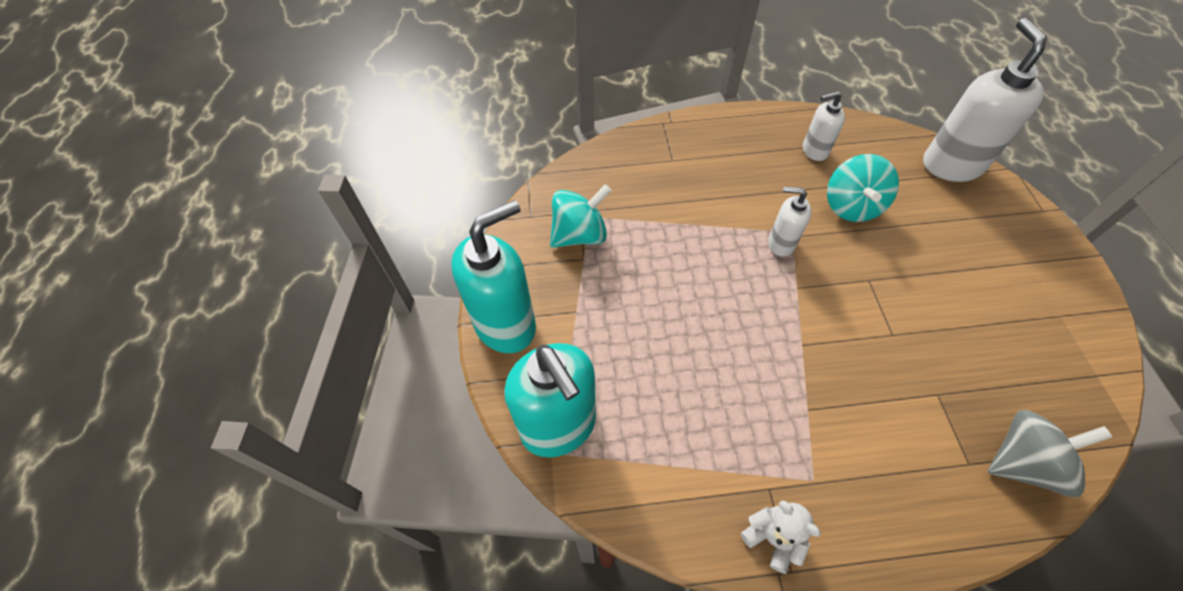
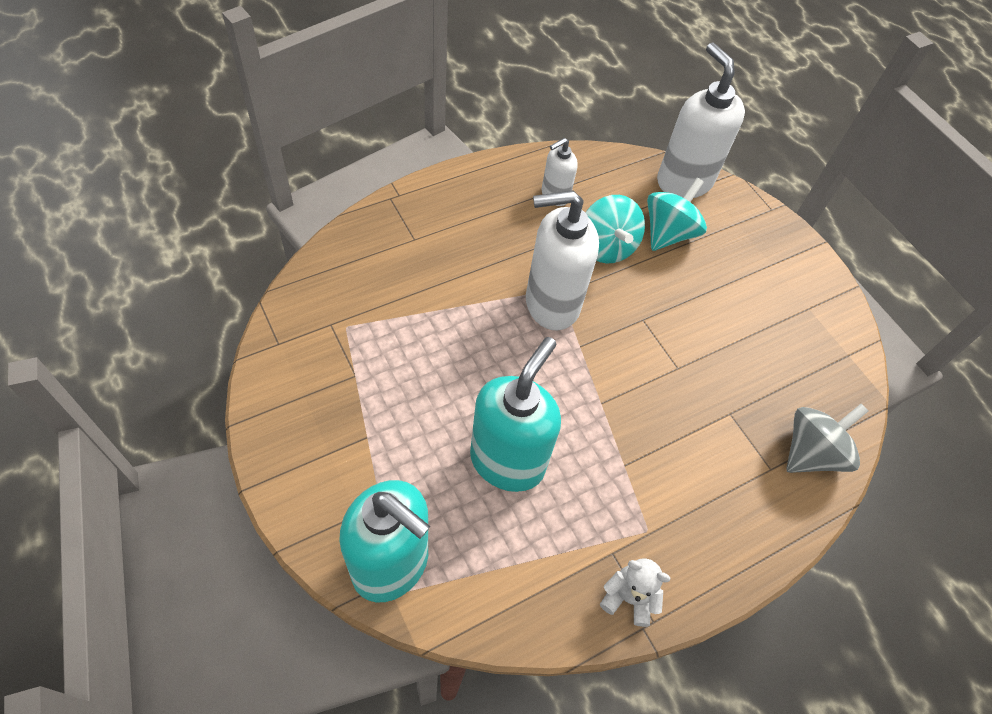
camera: 30 degrees left, 0 degrees up
turquoise soap dispenser [451,200,536,353] -> turquoise soap dispenser moved to [470,337,561,492]
turquoise spinning top [550,184,612,248] -> turquoise spinning top moved to [647,178,707,251]
white soap dispenser [768,187,812,257] -> white soap dispenser [526,190,599,331], size x1.91

